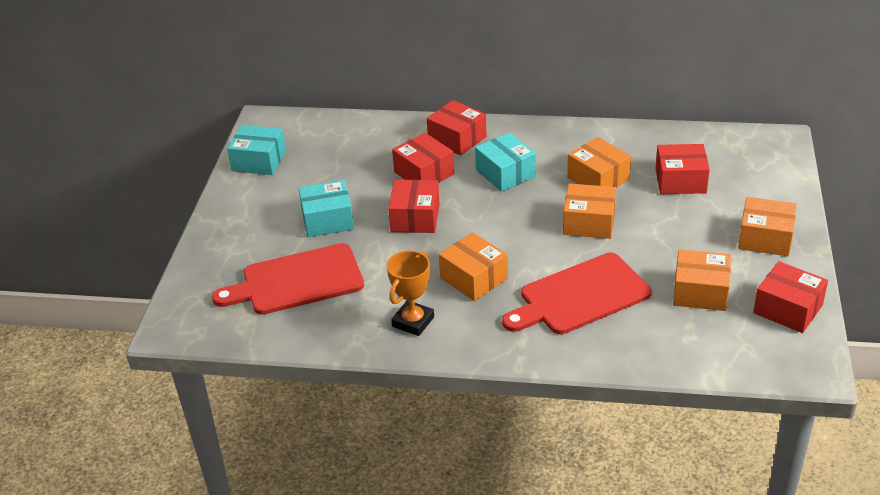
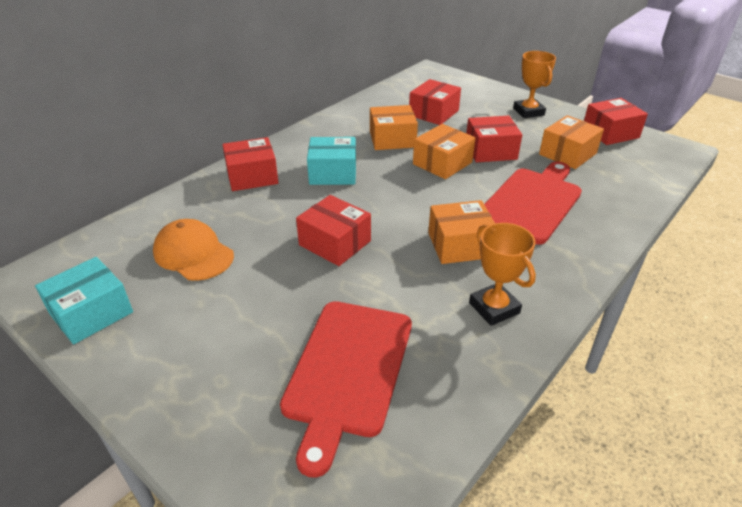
camera: 60 degrees left, 0 degrees up
turquoise box [299,180,354,237] -> none
red box [392,133,454,183] -> red box moved to [466,116,522,162]
red cutting board [502,253,652,334] -> red cutting board turned 150 degrees counterclockwise [484,162,582,245]
orange box [738,197,797,256] -> orange trophy [513,51,556,118]
none -> orange cap [153,219,234,281]

